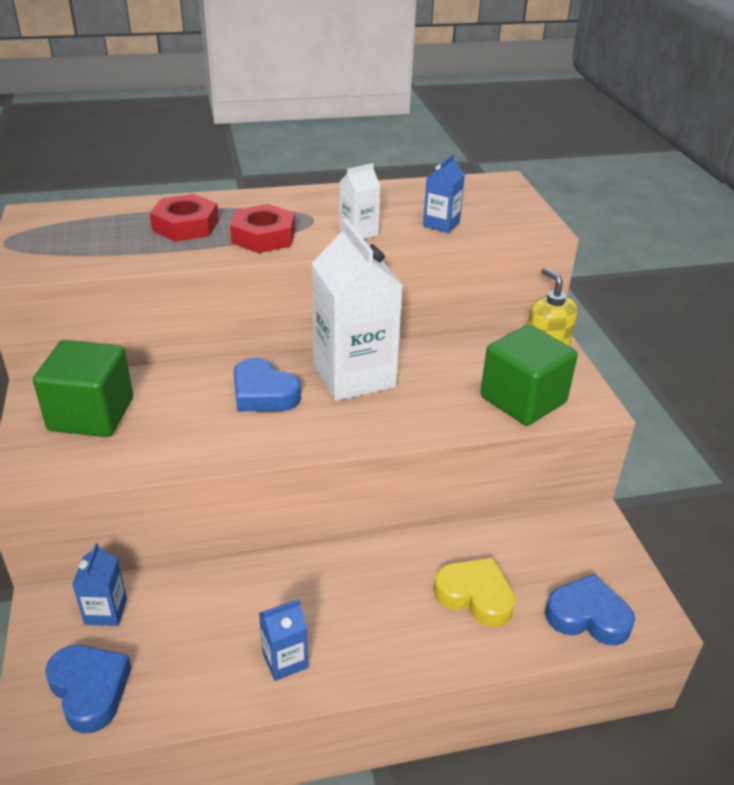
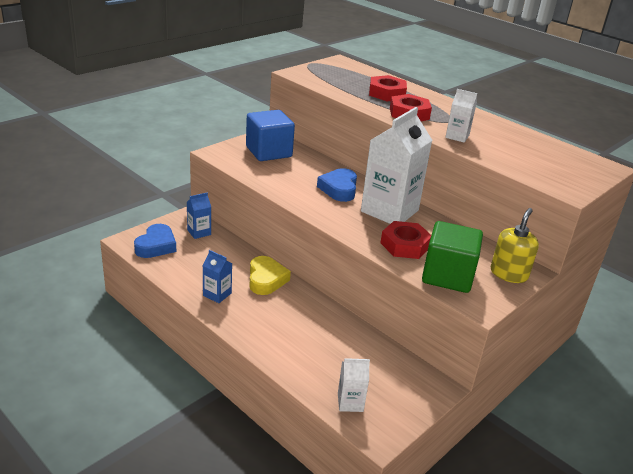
camera: 55 degrees right, 5 degrees down
green cube [33,340,133,437] -> blue cube [246,110,295,161]
blue carton [423,154,465,233] -> none
yellow heart [434,558,516,627] -> yellow heart moved to [249,256,291,295]
blue heart [545,574,635,645] -> white carton [338,358,370,412]
none -> red nut [380,221,431,259]

